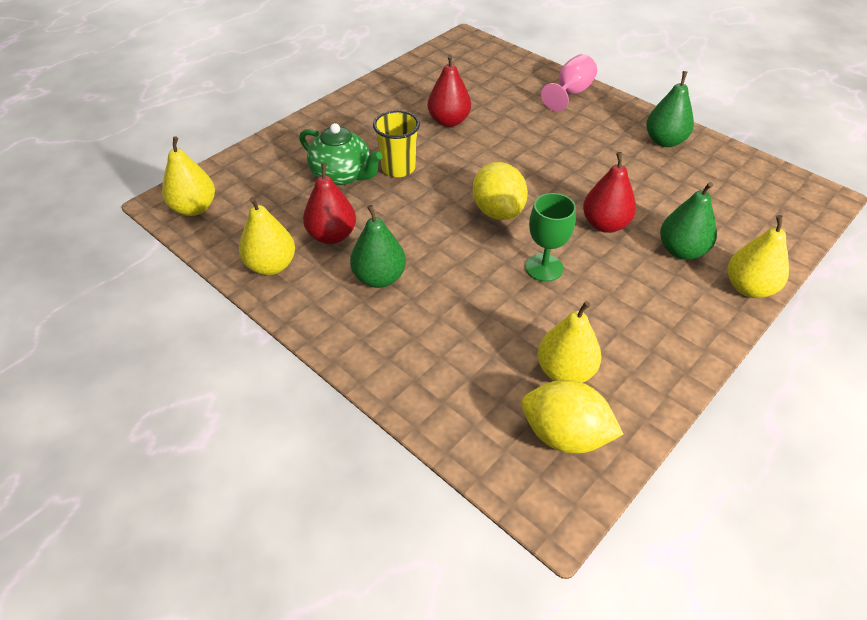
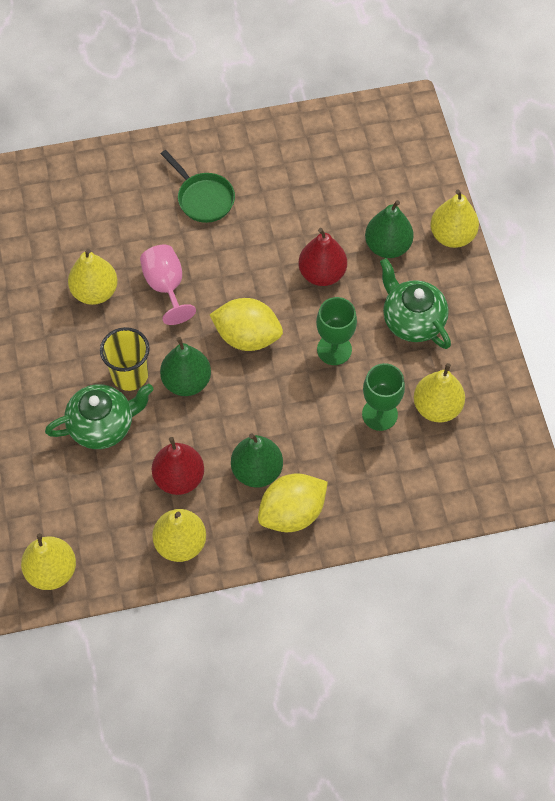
camera: 55 degrees left, 15 degrees up
red pear [428,55,471,127] -> yellow pear [68,249,118,305]
yellow lemon [521,380,623,453] -> yellow lemon moved to [258,473,328,532]
pink goblet [541,54,597,112] -> pink goblet moved to [140,245,196,325]
green pear [646,71,694,147] -> green pear moved to [160,337,211,396]
none -> green pan [161,150,235,223]
none -> green goblet [362,363,405,431]
none -> green teapot [380,258,451,349]

